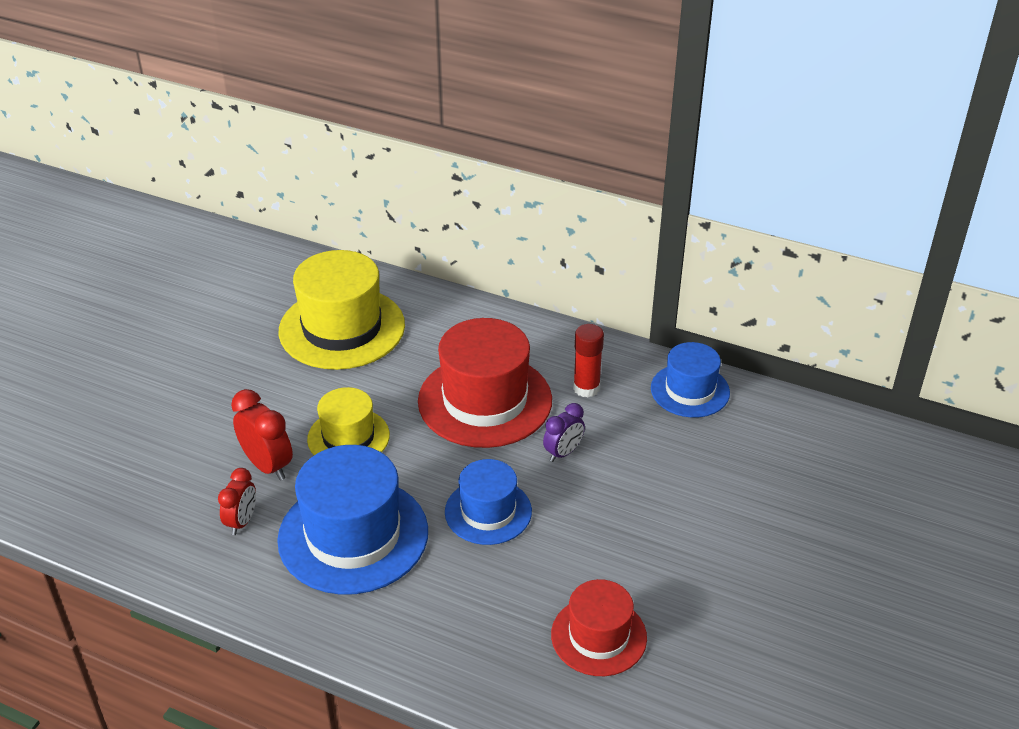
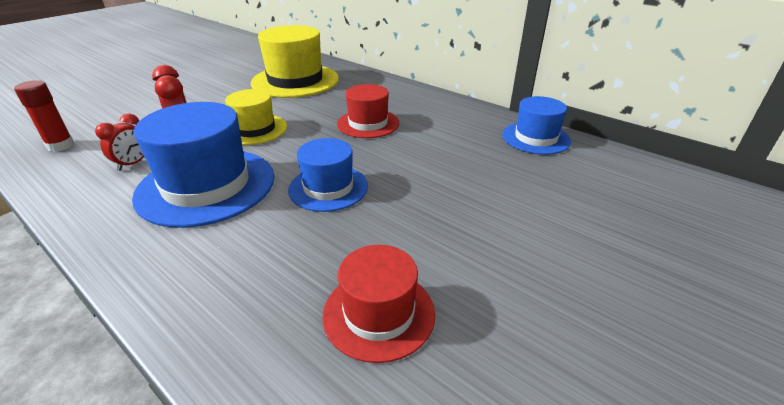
camera: 15 degrees right, 5 degrees down
red hat [418,318,552,448] -> red hat [337,84,399,138], size x0.59
purple clock [543,403,585,462] -> none
red glue stick [573,324,604,397] -> red glue stick moved to [14,80,74,152]

